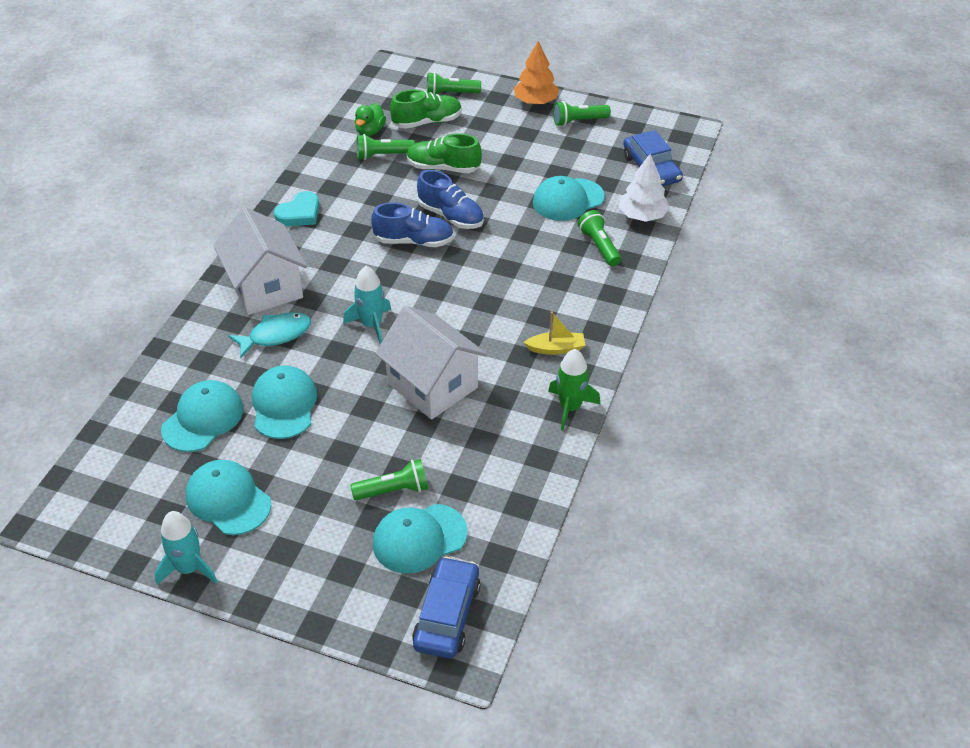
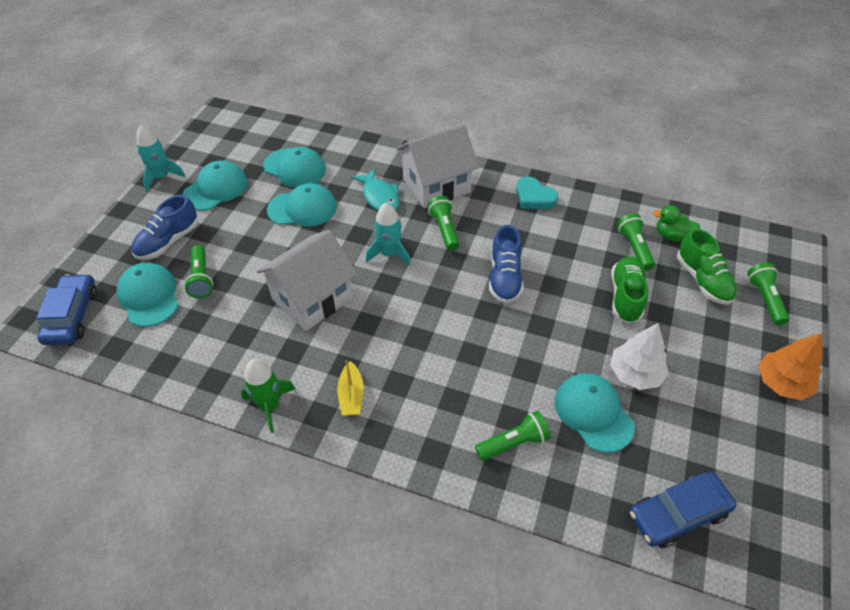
camera: 90 degrees right, 5 degrees up
blue car [412,557,481,659] -> blue car turned 105 degrees counterclockwise [36,274,97,345]
blue shoe [417,170,484,229] -> blue shoe moved to [131,195,198,260]
green flashlight [553,101,611,126] -> green flashlight moved to [428,196,459,251]
white tree [619,154,670,222] -> white tree moved to [610,323,669,390]

